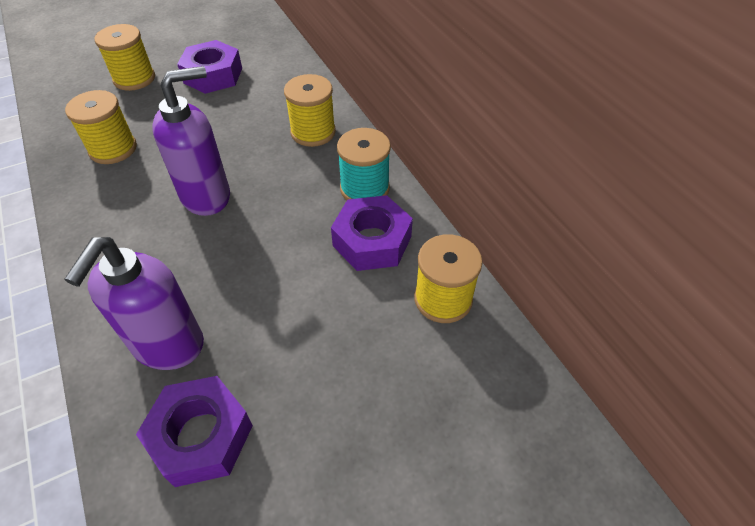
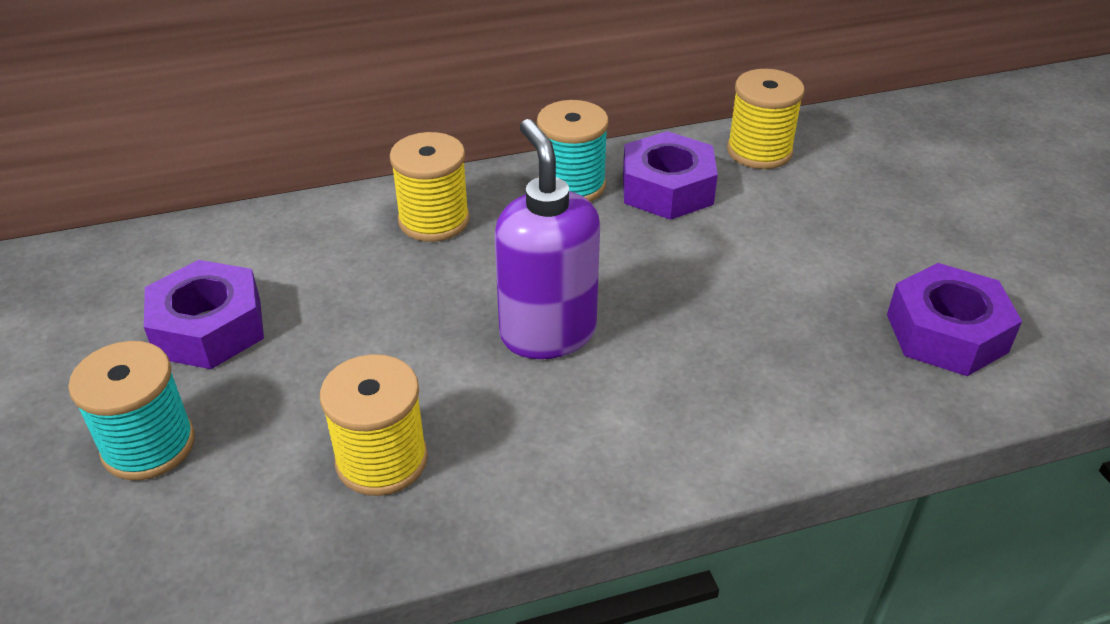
camera: 80 degrees left, 10 degrees down
purple soap dispenser [64,237,204,370] -> none
yellow spool [94,24,155,91] -> turquoise spool [68,341,195,480]

